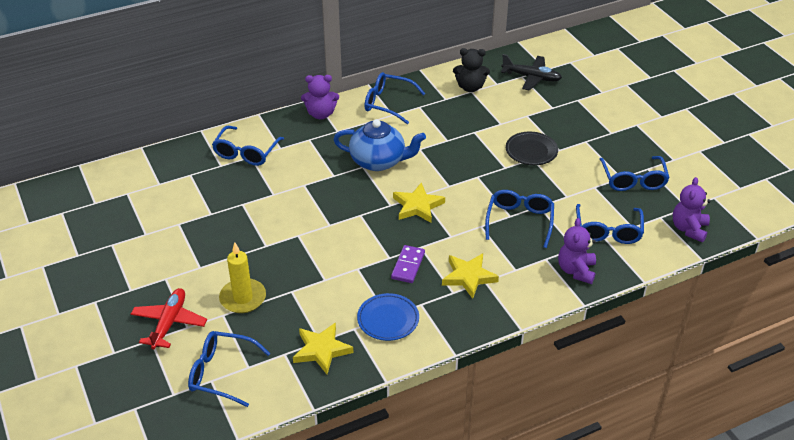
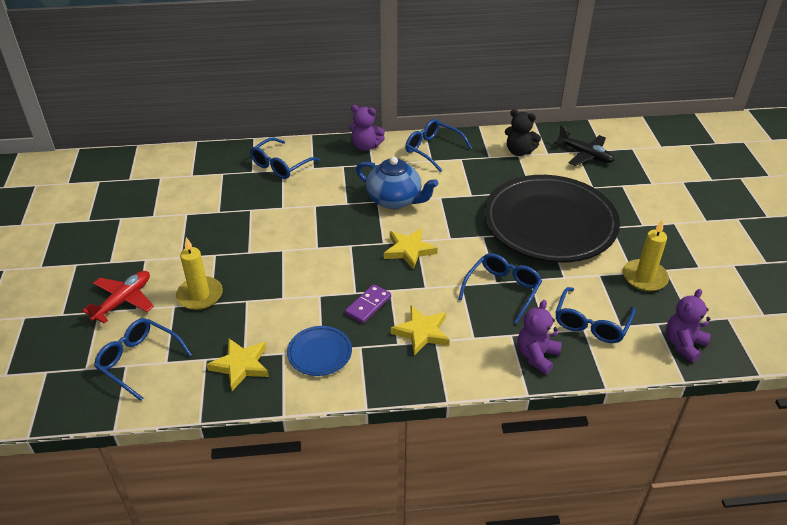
camera: 20 degrees right, 0 degrees up
black plate [506,132,558,165] -> black plate [484,175,620,263], size x2.44
blue glasses [599,156,669,191] -> yellow candle [623,219,669,291]

